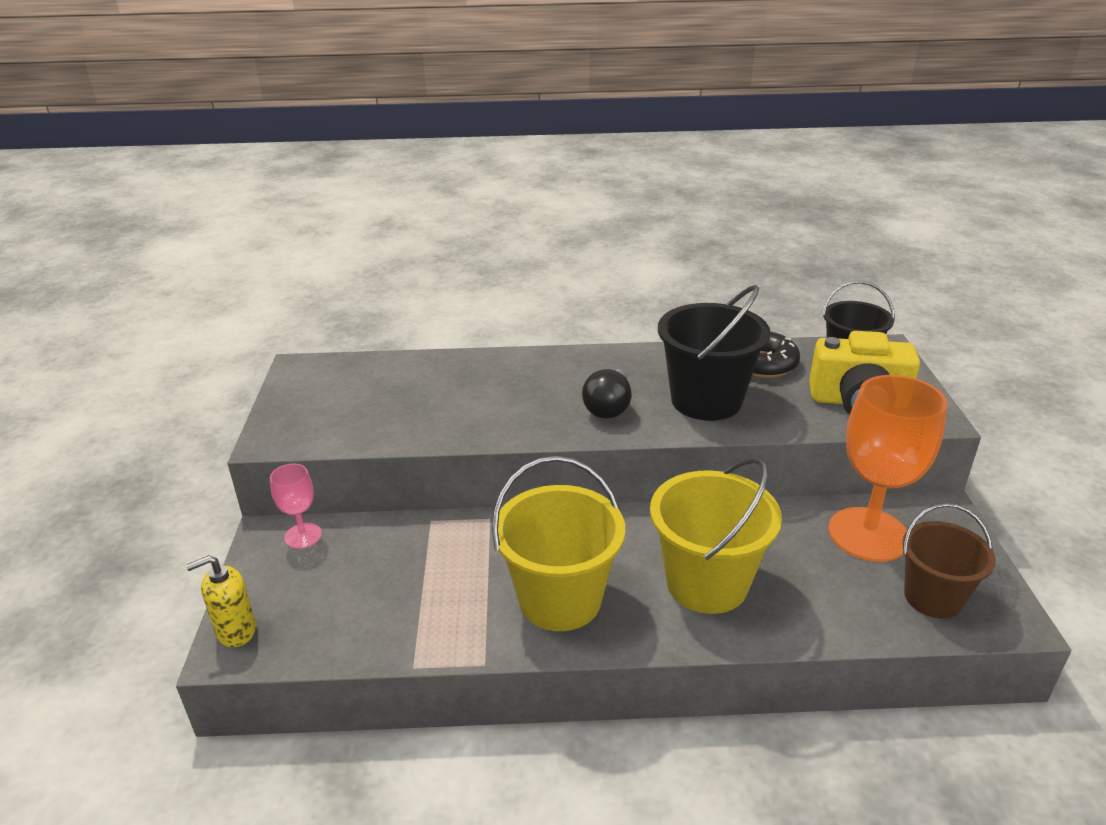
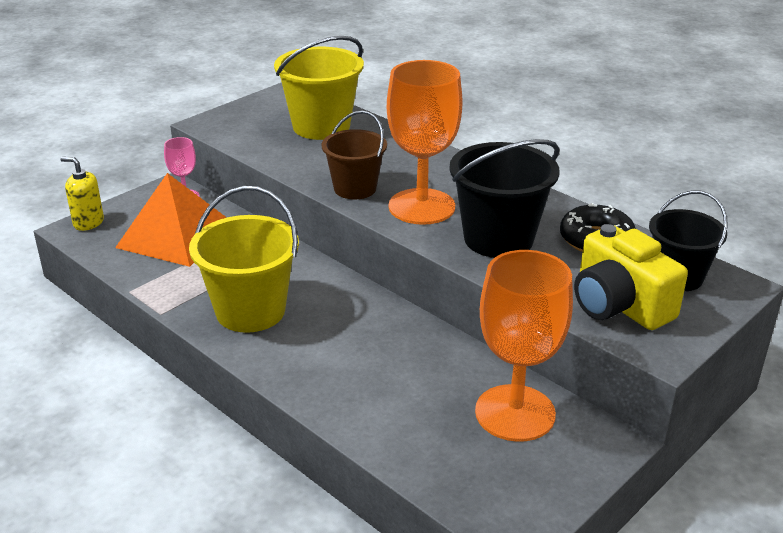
camera: 45 degrees right, 0 degrees up
black light bulb [582,369,631,418] -> orange goblet [387,60,463,225]
yellow bucket [650,457,782,614] -> yellow bucket moved to [274,36,364,140]
brown bucket [902,503,996,619] -> brown bucket moved to [321,110,387,199]
none -> orange pyramid [115,173,227,267]

